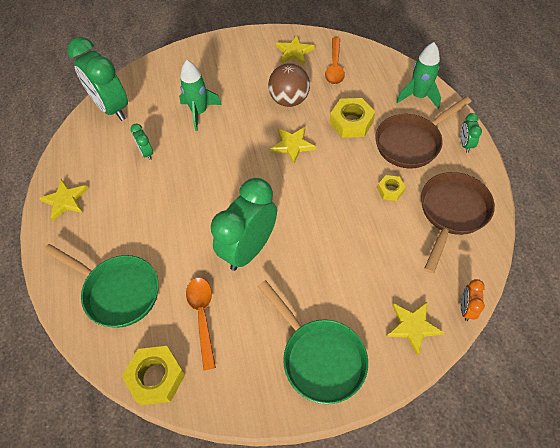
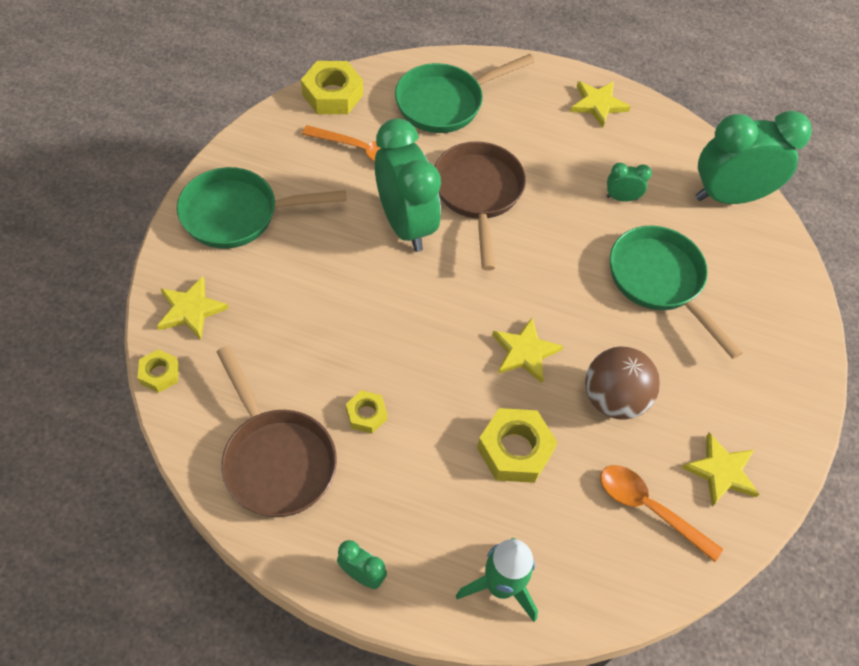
camera: 115 degrees right, 0 degrees up
green rocket [179,60,222,131] -> green pan [610,226,743,359]
brown pan [375,96,471,168] -> brown pan moved to [435,141,526,270]
orange clock [461,279,485,321] -> yellow nut [138,349,179,393]

